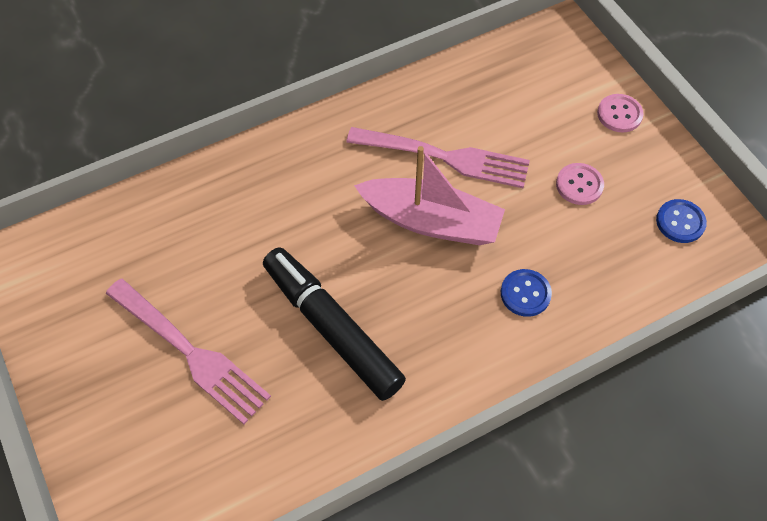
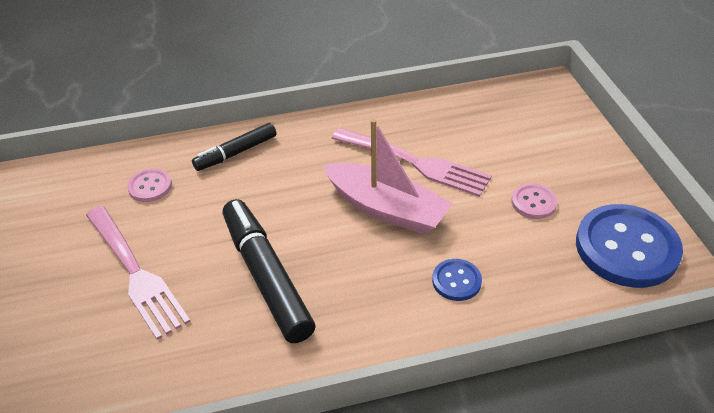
camera: 15 degrees right, 15 degrees down
pink button [597,94,644,132] -> pink button moved to [127,168,172,202]
blue button [656,199,707,243] -> blue button [576,204,683,288], size x2.11
none -> black marker [192,123,276,171]

